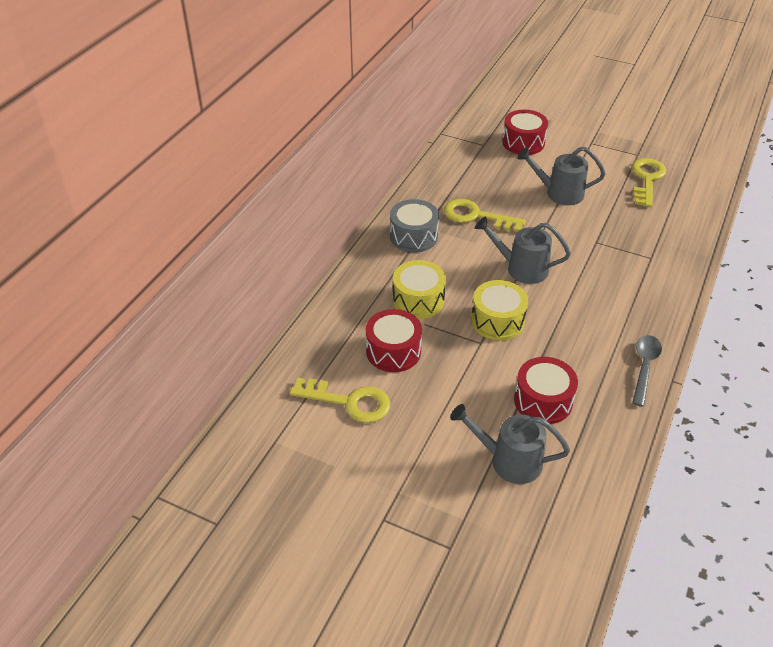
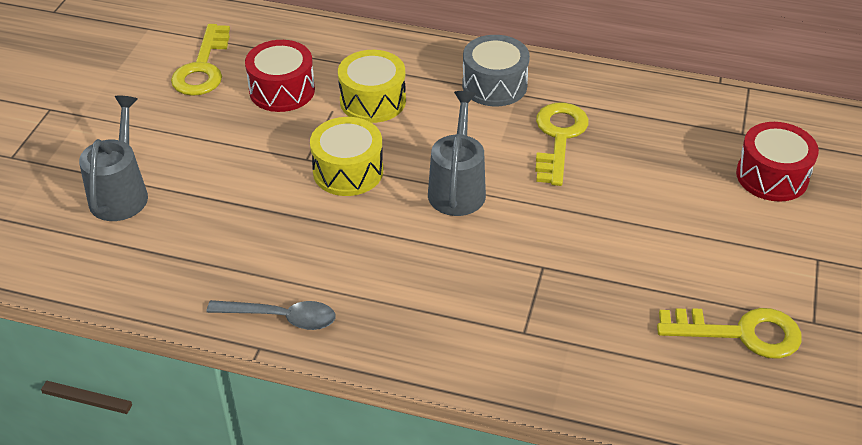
camera: 80 degrees right, 0 degrees up
red drum [514,357,578,424] -> none
grey watering can [518,147,606,205] -> none

